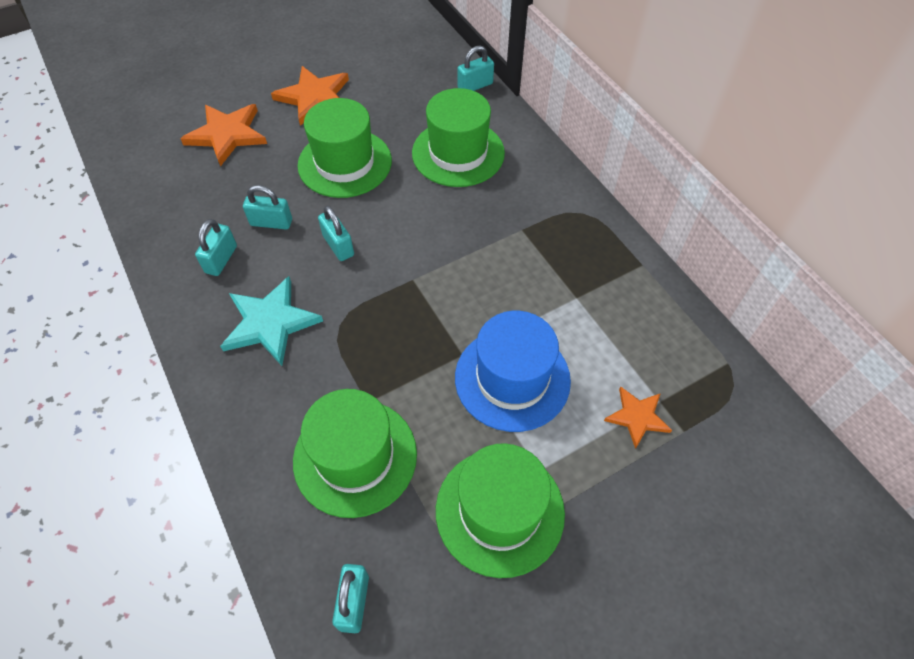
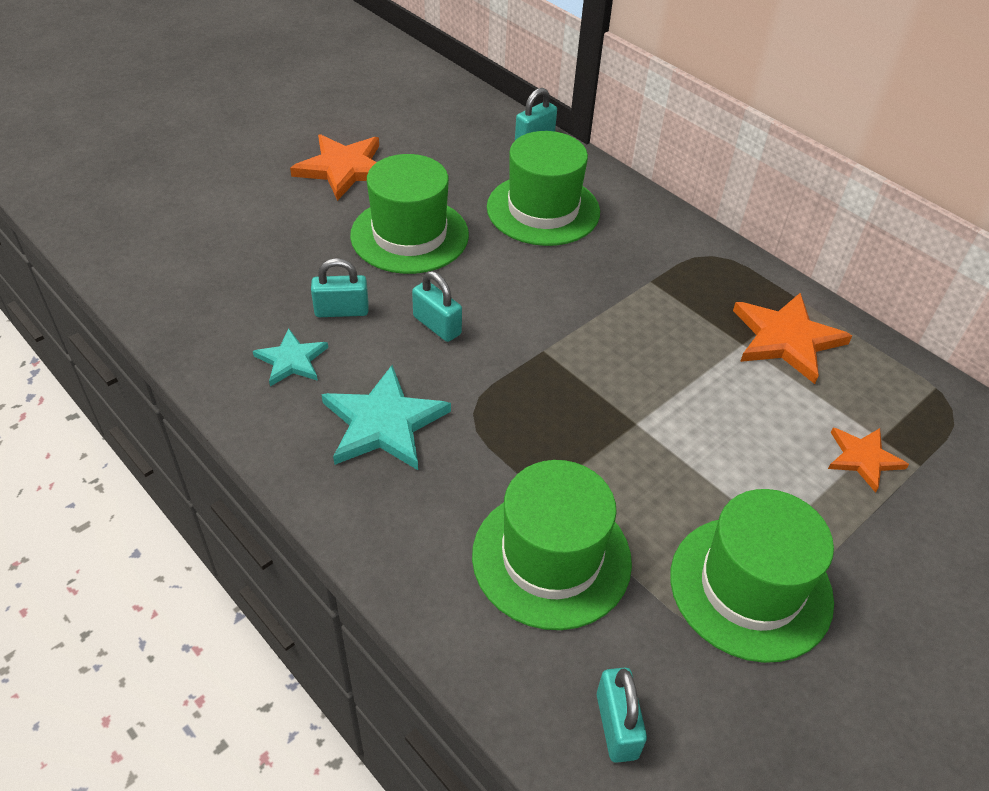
camera: 15 degrees left, 10 degrees down
orange star [180,104,267,167] -> orange star moved to [733,293,852,384]
turquoise padlock [195,219,237,276] -> turquoise star [253,329,328,386]
blue hat [455,311,571,432] -> none

